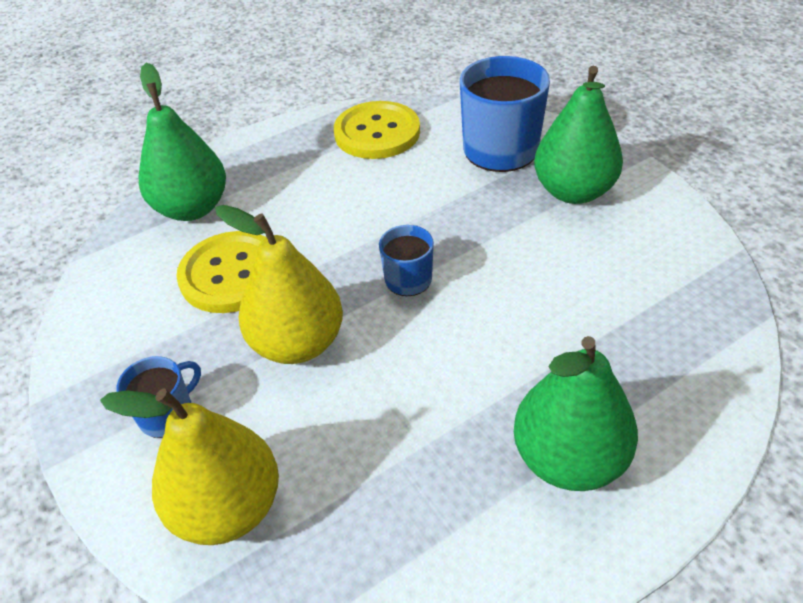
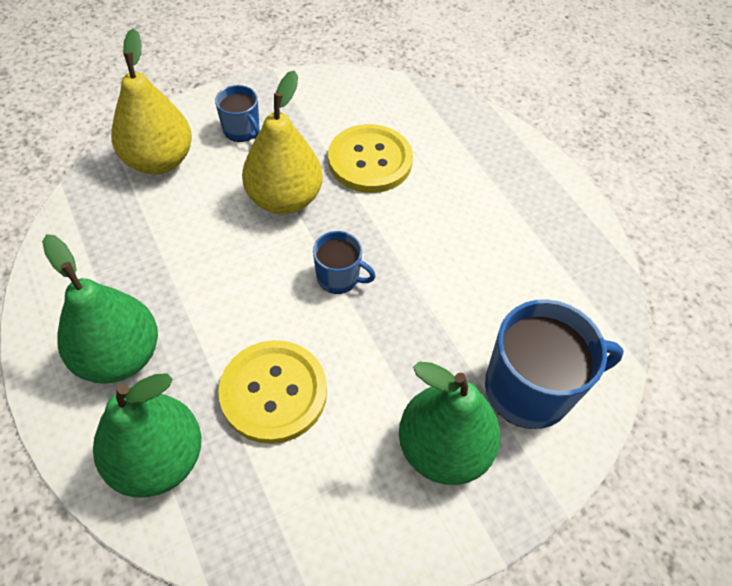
camera: 90 degrees right, 10 degrees up
green pear [139,63,226,221] -> green pear moved to [93,373,201,497]
yellow button [334,101,420,159] -> yellow button moved to [218,340,327,444]

